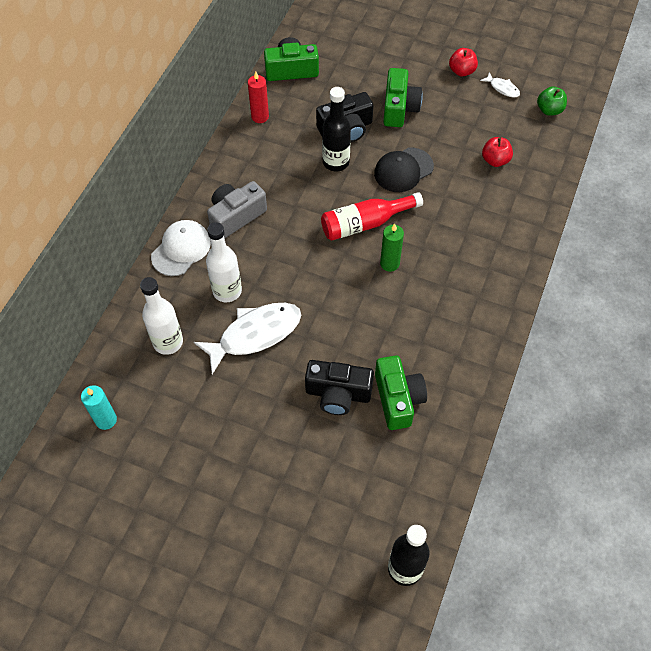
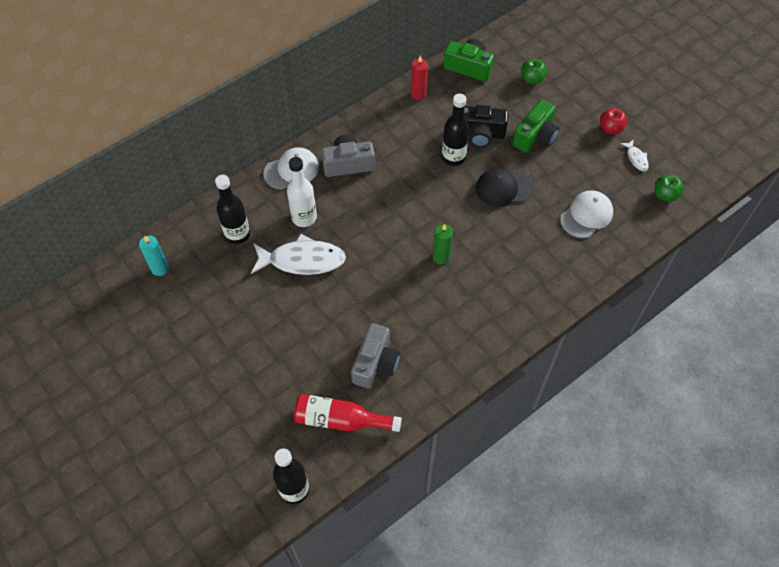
camera: 30 degrees right, 0 degrees up
white bottle [140,277,183,355] -> black bottle [215,175,250,244]
black camera [305,360,374,415] -> none
red bottle [321,192,423,241] -> red bottle moved to [294,394,402,432]
green camera [375,355,427,430] -> grey camera [351,323,400,389]
red apple [482,137,513,167] -> white cap [560,190,613,238]
none -> green apple [521,59,547,84]

